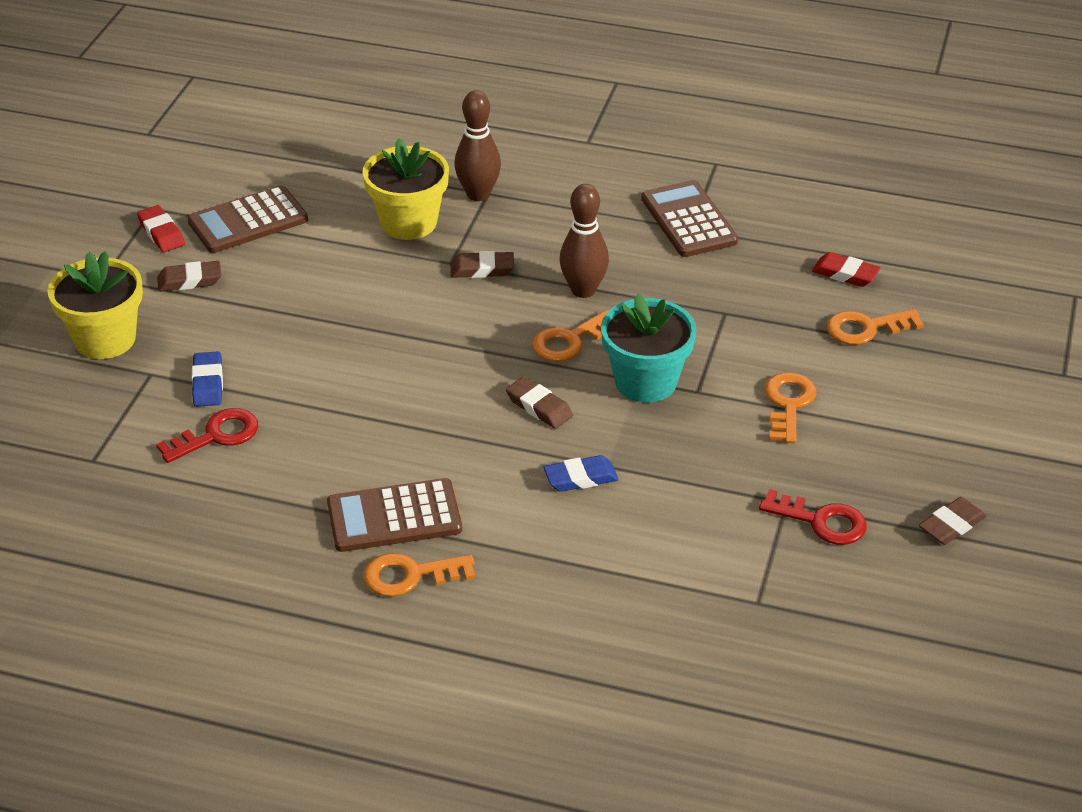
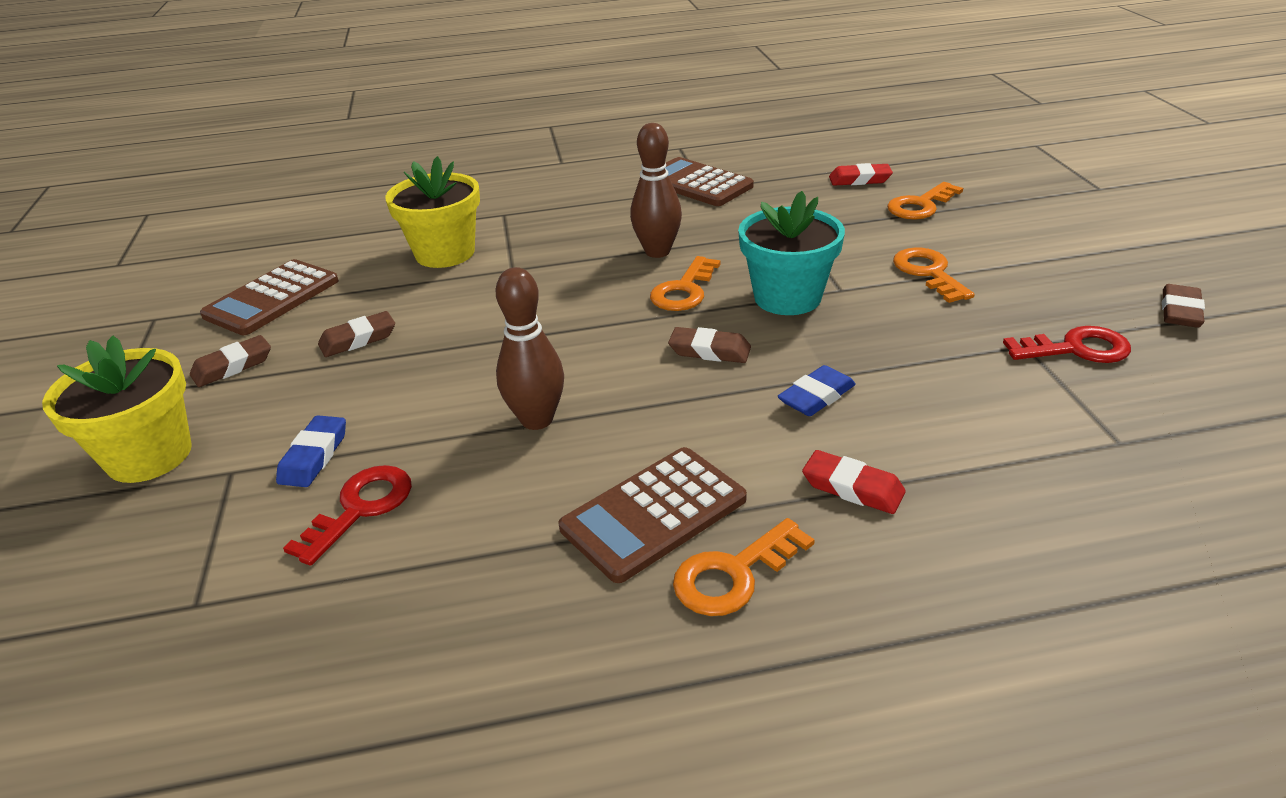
camera: 25 degrees left, 5 degrees down
red eraser [137,205,185,252] -> red eraser moved to [802,450,906,514]
blue eraser [192,351,223,407] -> blue eraser turned 45 degrees clockwise [276,415,346,487]
brown eraser [451,251,514,278] -> brown eraser moved to [318,311,395,357]
brown bowling pin [454,90,501,201] -> brown bowling pin moved to [496,267,564,430]

